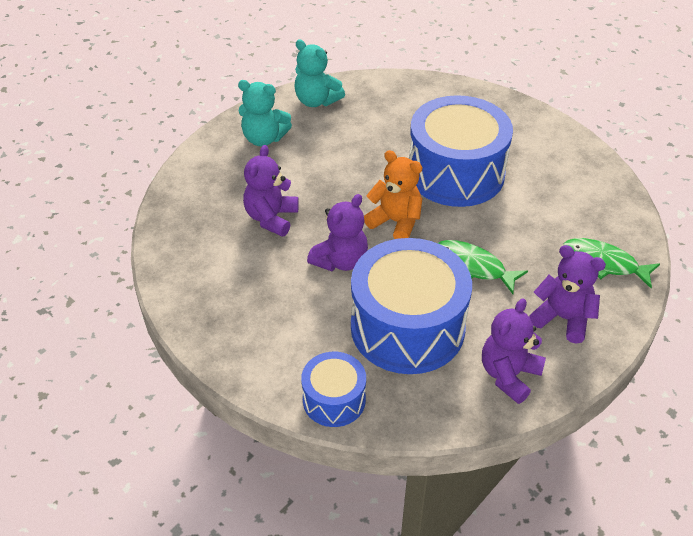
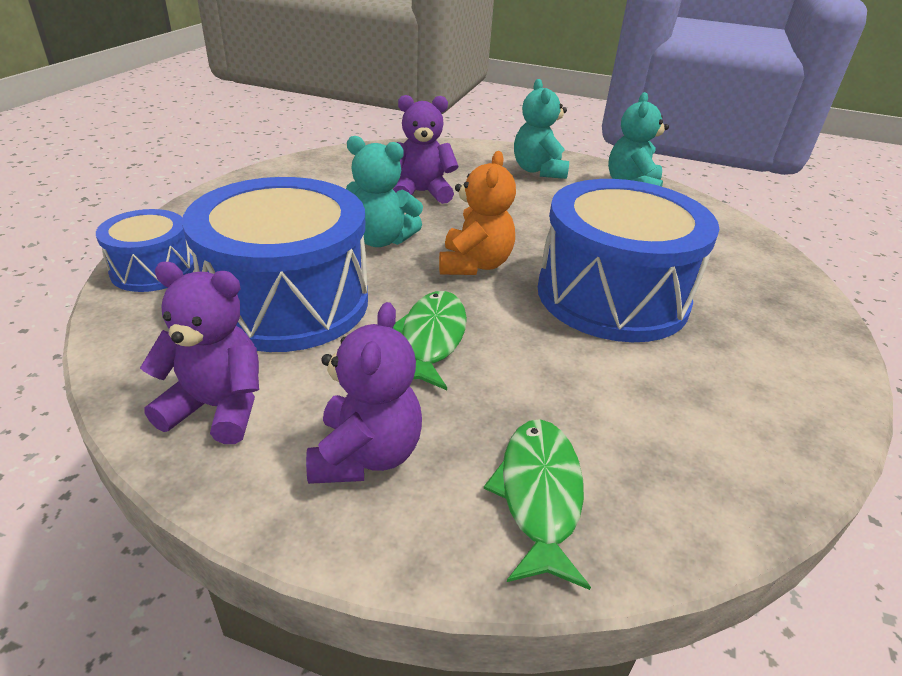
camera: 65 degrees right, 10 degrees down
purple teddy bear [307,194,368,271] -> turquoise teddy bear [346,136,423,247]

